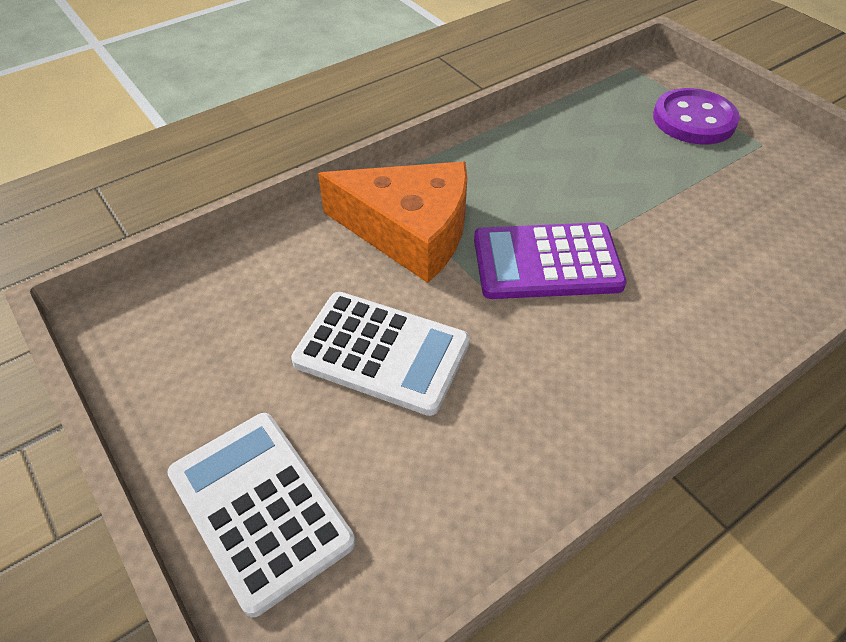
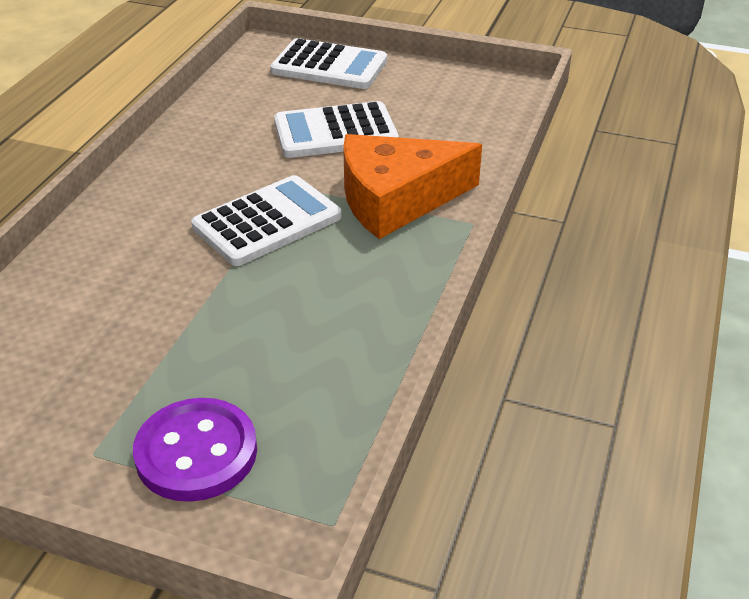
camera: 145 degrees right, 10 degrees down
purple calculator [474,222,627,299] -> white calculator [191,175,342,266]

